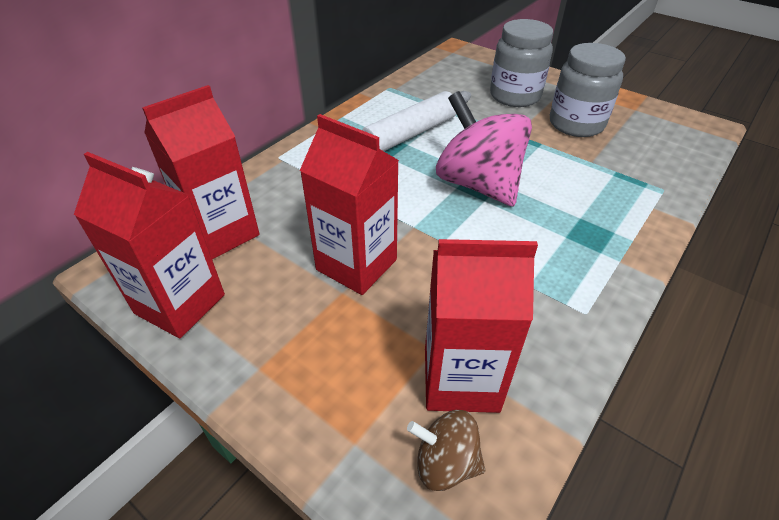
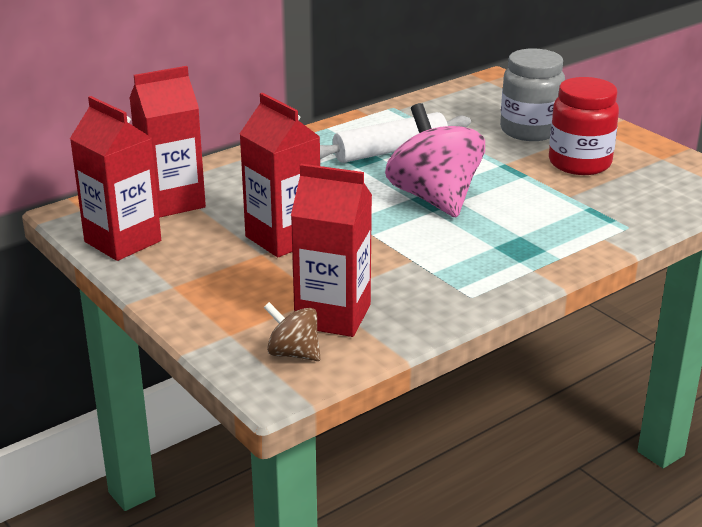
camera: 15 degrees right, 15 degrees down
grey jar [550,43,626,137] -> red jar [549,77,619,175]

